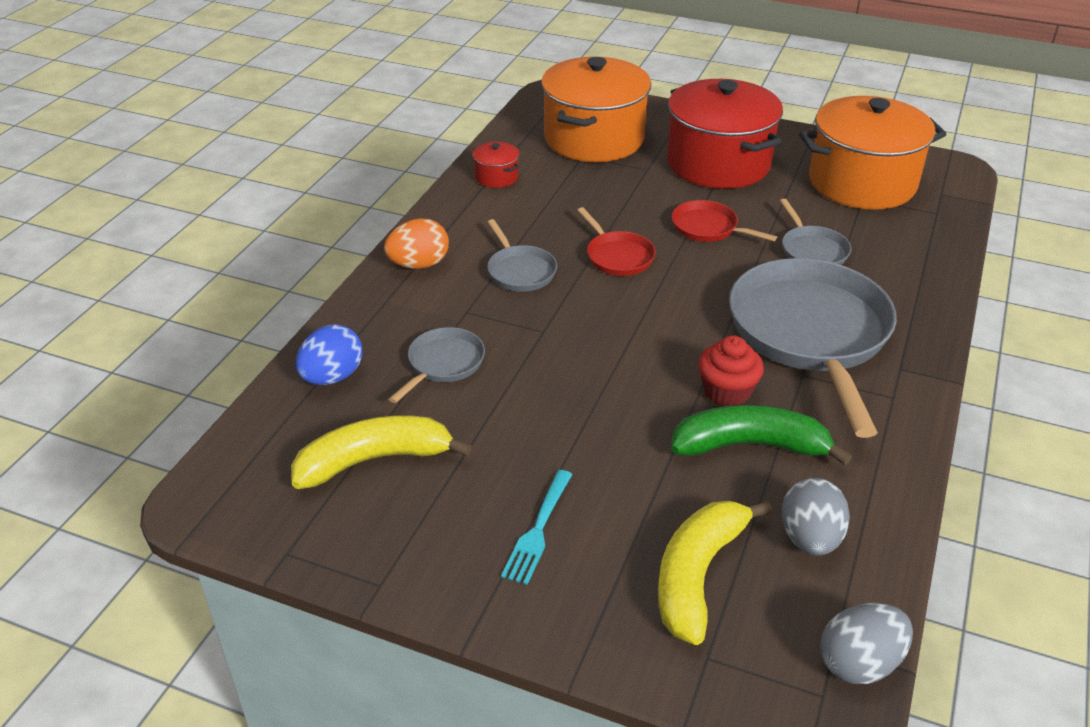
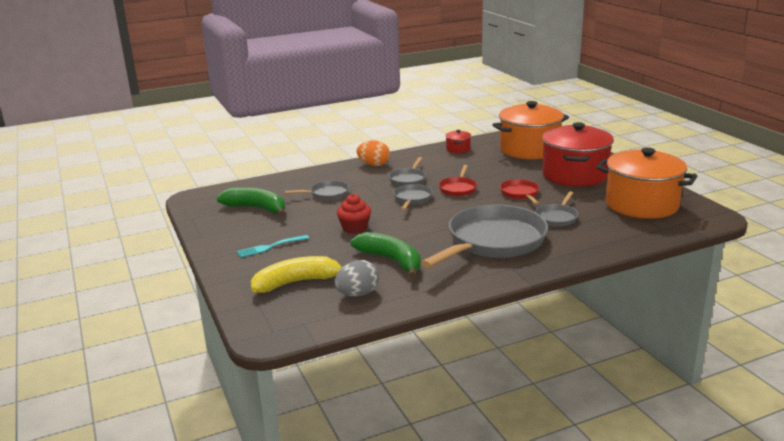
camera: 45 degrees right, 15 degrees down
yellow banana [291,415,472,489] -> green banana [217,187,286,216]
blue egg [296,325,363,385] -> none
red cupcake [698,335,764,407] -> red cupcake moved to [337,194,371,234]
grey egg [820,603,913,684] -> none
none -> grey pan [393,184,433,210]

